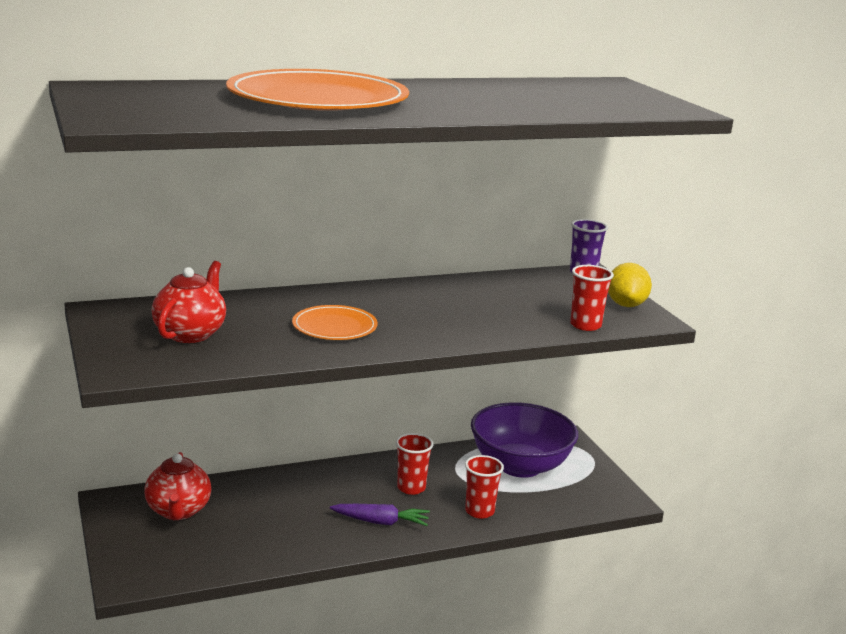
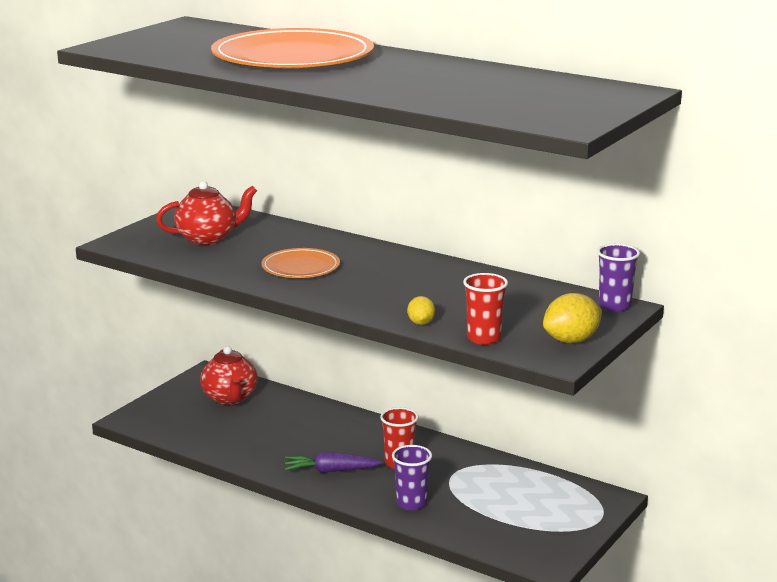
camera: 55 degrees right, 0 degrees up
red teapot [144,452,211,520] -> red teapot turned 60 degrees counterclockwise [200,346,258,405]
purple carrot [330,504,430,526] -> purple carrot turned 120 degrees clockwise [285,452,382,473]
red cup [465,455,504,519] -> purple cup [392,445,432,510]
purple bowl [471,402,578,478] -> none
none -> yellow lemon [407,296,435,325]

